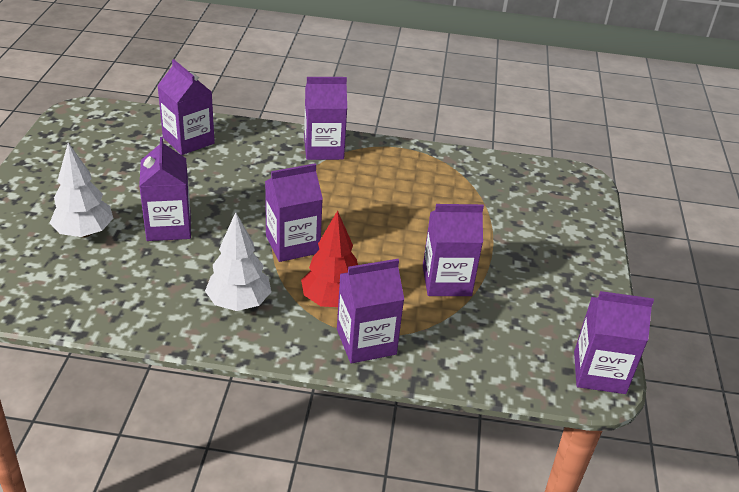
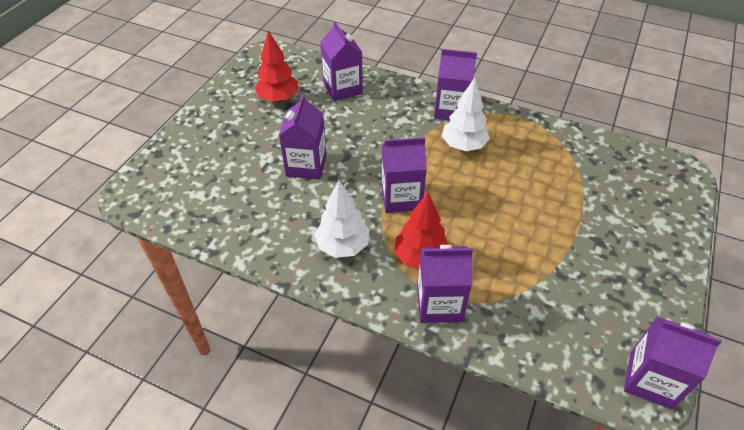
camera: 20 degrees right, 10 degrees up
white tree [50,143,113,237] -> white tree moved to [442,78,490,151]
purple carton [423,204,484,296] -> none
none -> red tree [255,30,298,102]

